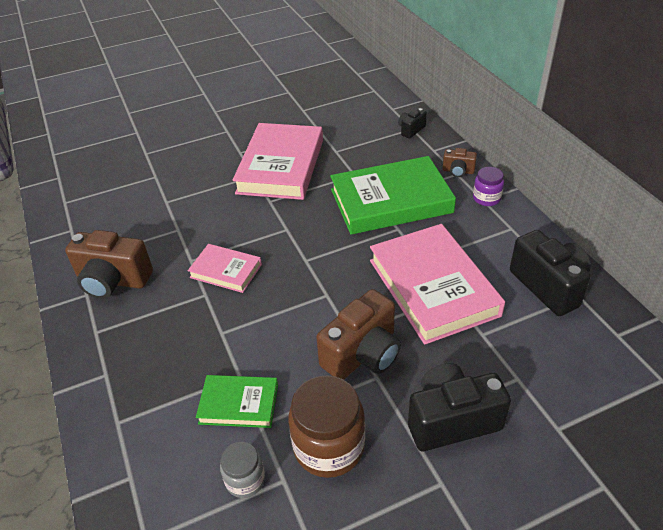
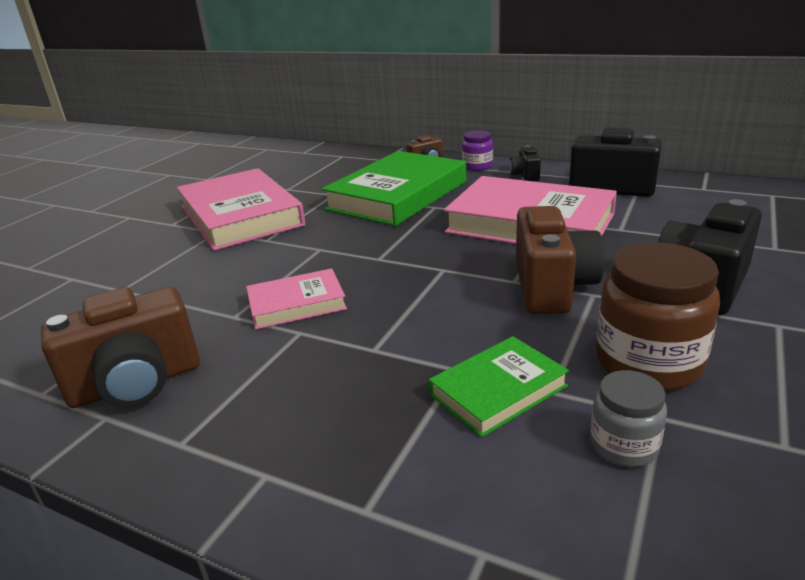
camera: 40 degrees left, 15 degrees down
black camera [398,108,427,139] -> black camera moved to [509,146,541,181]

